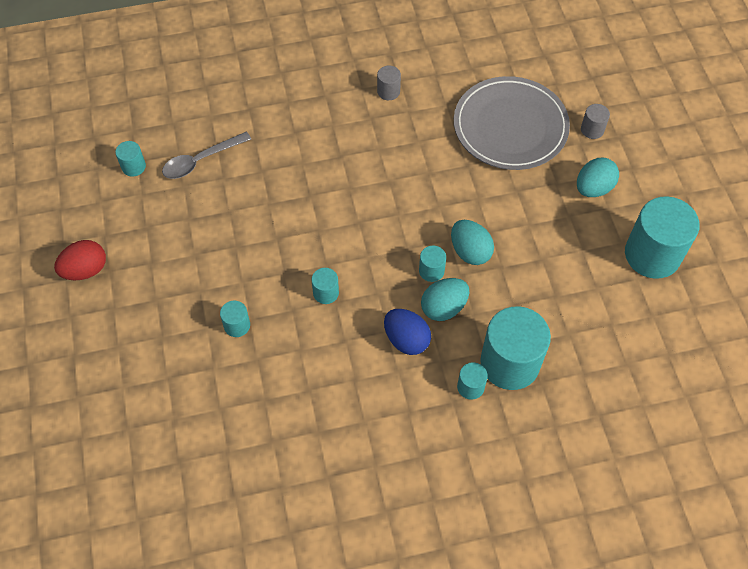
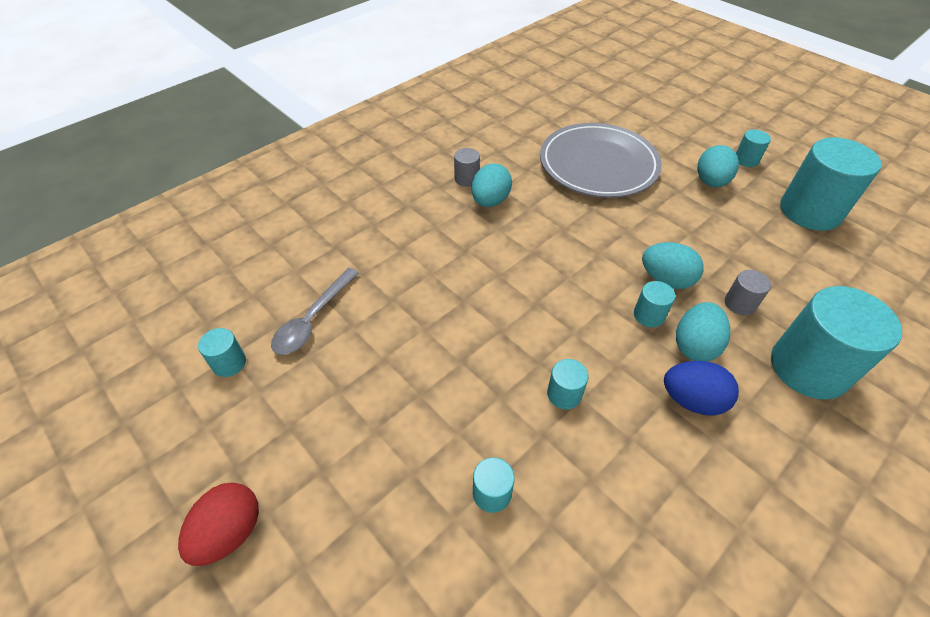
camera: 30 degrees left, 10 degrees down
turquoise cylinder [457,362,488,400] -> turquoise cylinder moved to [736,129,771,167]
grey cylinder [581,104,610,139] -> grey cylinder moved to [725,270,771,316]
none -> turquoise egg [472,164,512,207]

